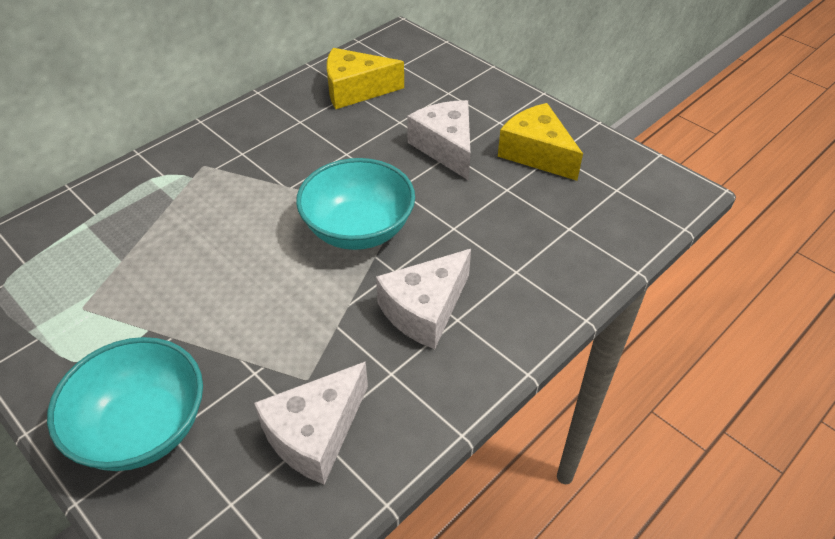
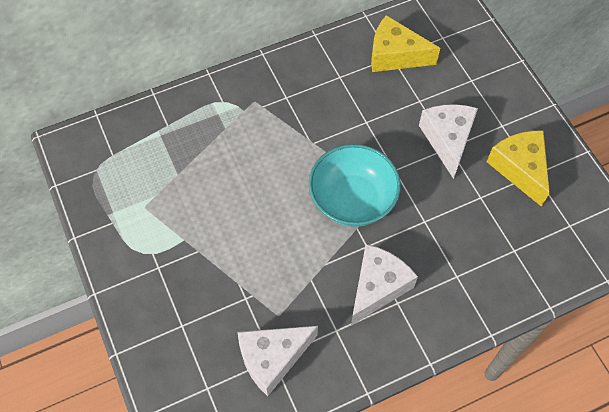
camera: 20 degrees right, 15 degrees up
turquoise bowl [47,337,203,471] -> none
white cheese [376,249,471,349] -> white cheese turned 150 degrees clockwise [351,244,418,325]

